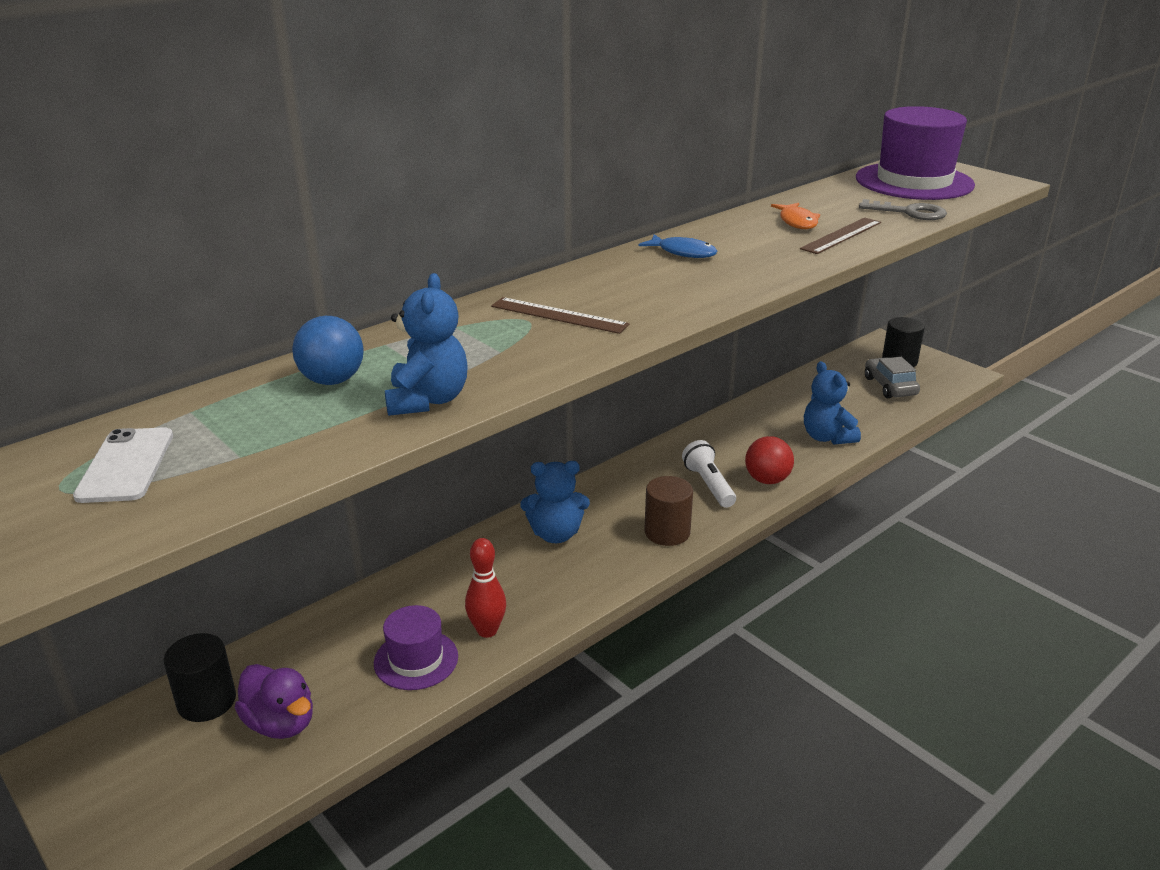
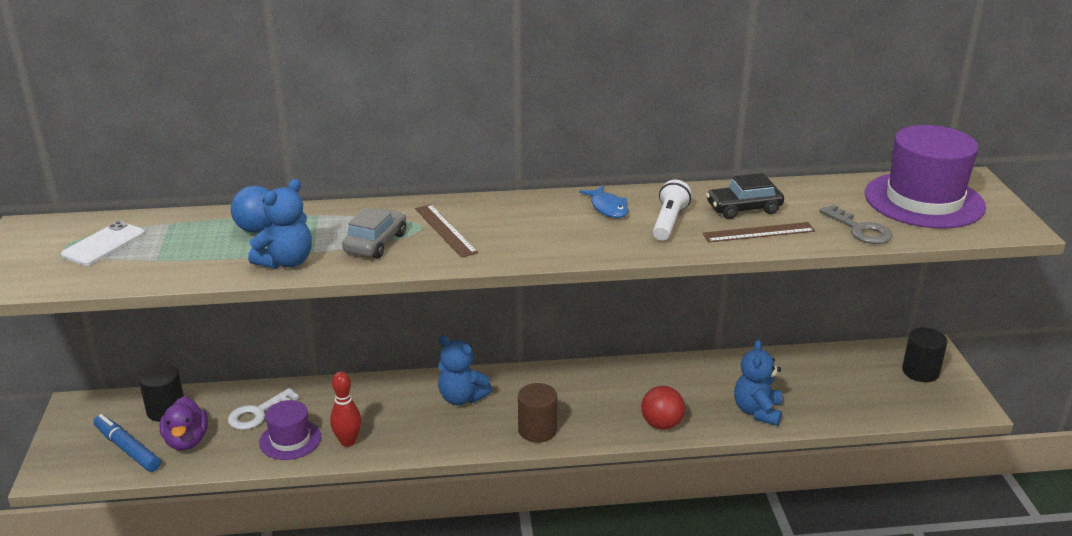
camera: 35 degrees right, 0 degrees up
white flashlight [682,440,736,508] -> white flashlight moved to [653,180,691,241]
orange fish [771,203,820,229] -> black car [706,173,784,219]
grey car [865,357,920,398] -> grey car moved to [342,208,406,259]
none -> blue marker [93,414,161,472]
none -> white key [228,388,299,430]

